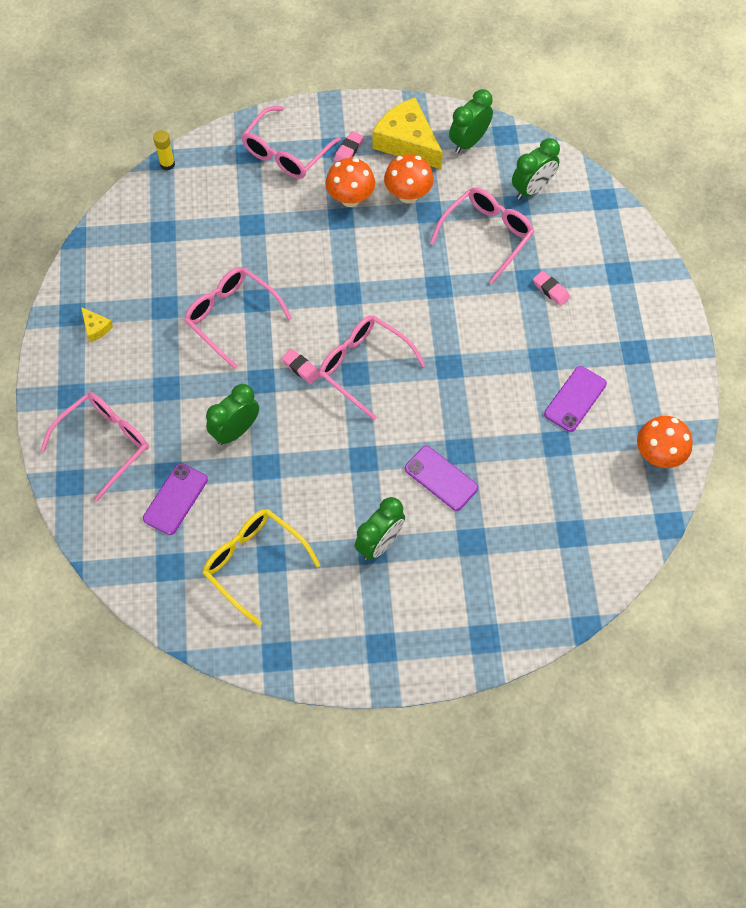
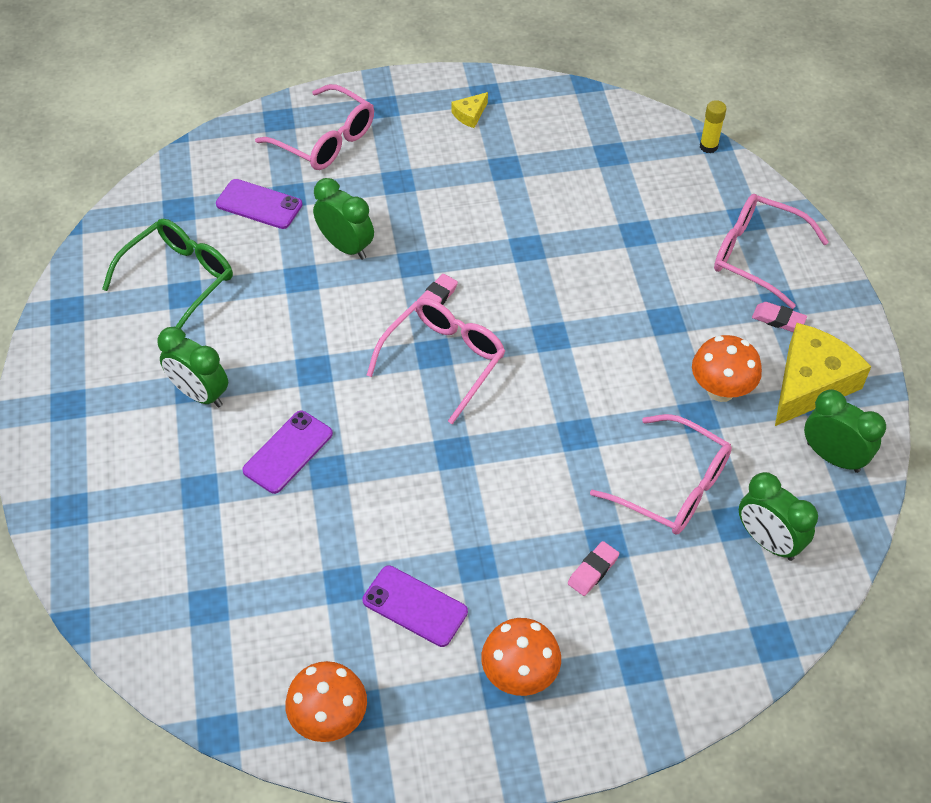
camera: 85 degrees right, 10 degrees down
pink glasses [184,267,292,369] -> none
yellow glasses [203,509,320,626] -> green glasses [102,219,233,329]
orange mushroom [326,158,375,207] -> orange mushroom moved to [481,618,561,696]

